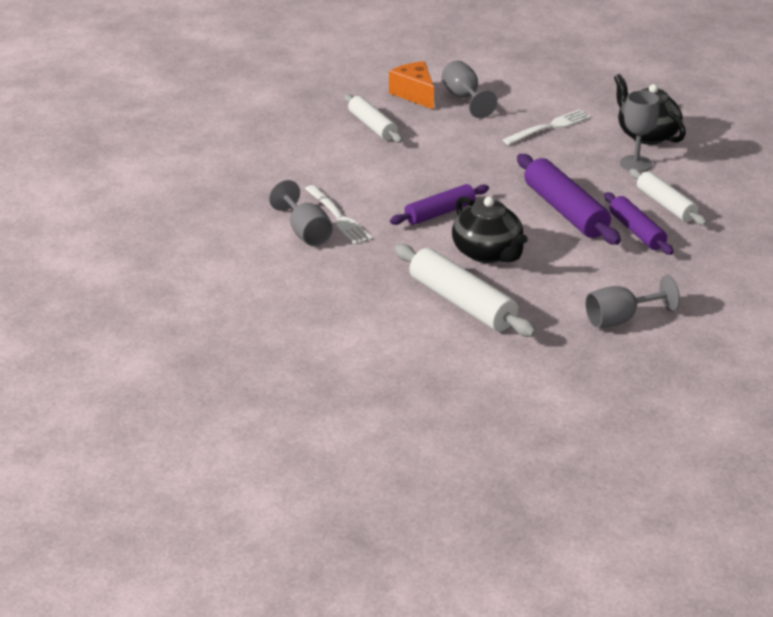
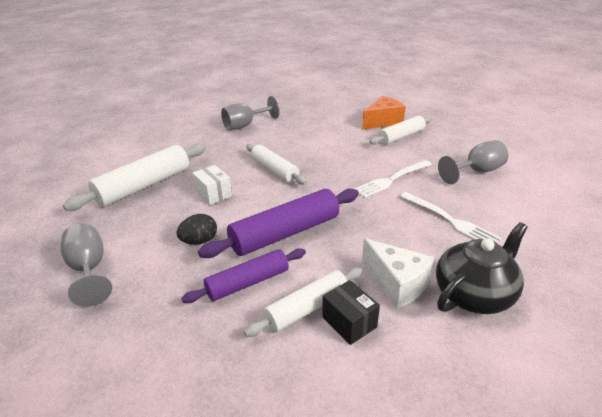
camera: 85 degrees right, 0 degrees up
white fork [305,185,372,245] -> white fork moved to [354,160,432,198]
orange cheese [389,61,434,110] -> orange cheese moved to [362,96,406,130]
purple rolling pin [390,184,489,225] -> white rolling pin [246,144,307,185]
black teapot [452,197,528,263] -> white box [192,165,232,205]
grey goblet [620,90,659,172] -> white cheese [362,238,434,309]
none -> black egg [176,214,217,245]
none -> black box [322,280,380,345]

